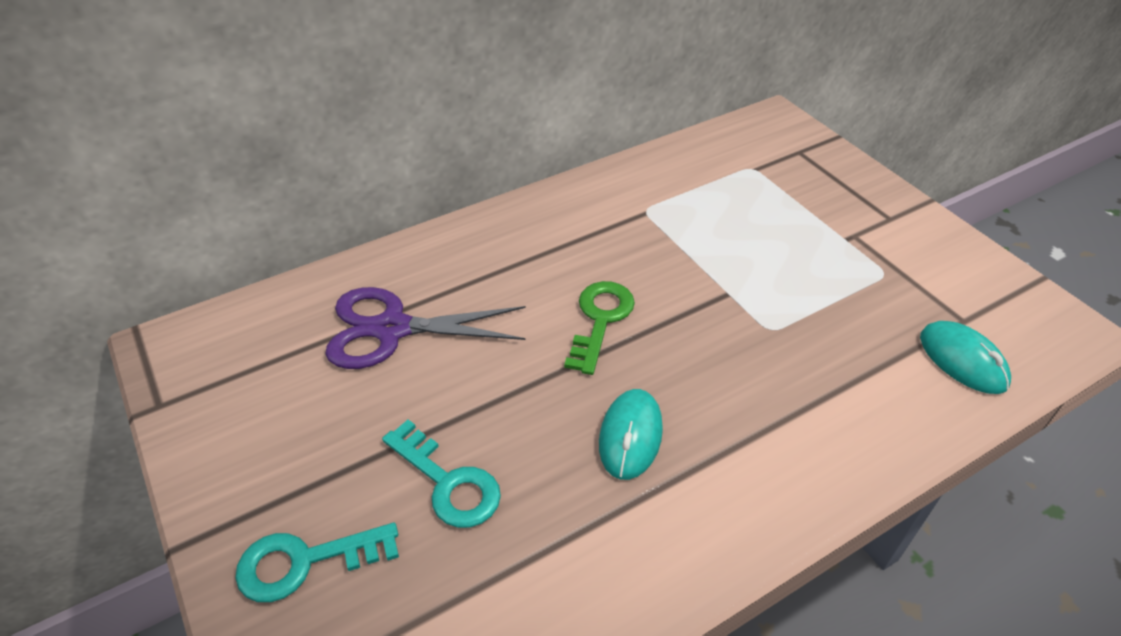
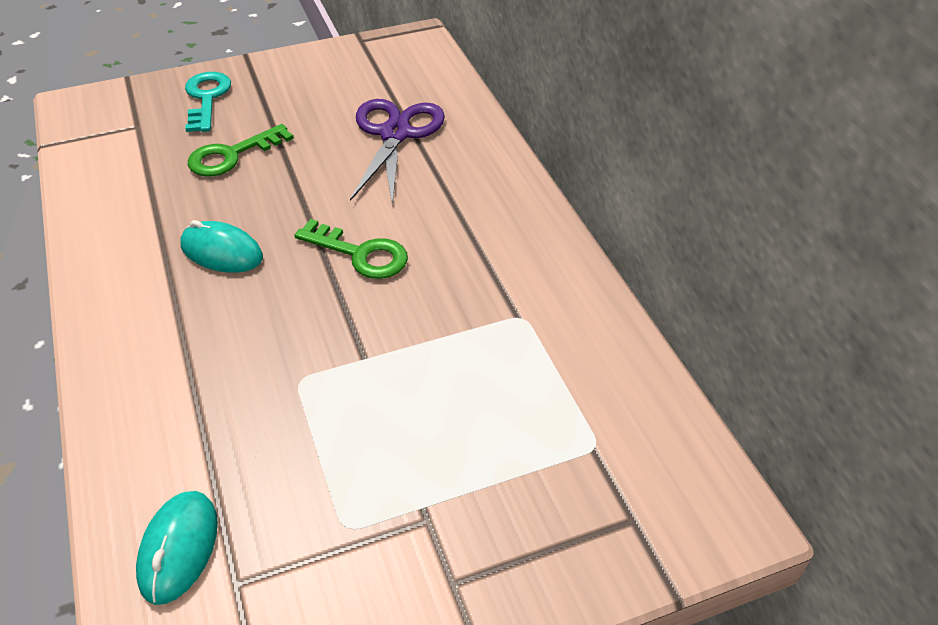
camera: 100 degrees right, 0 degrees up
turquoise key [382,420,501,528] -> green key [188,124,294,176]
turquoise mouse [920,321,1011,394] -> turquoise mouse turned 60 degrees counterclockwise [136,491,218,605]

